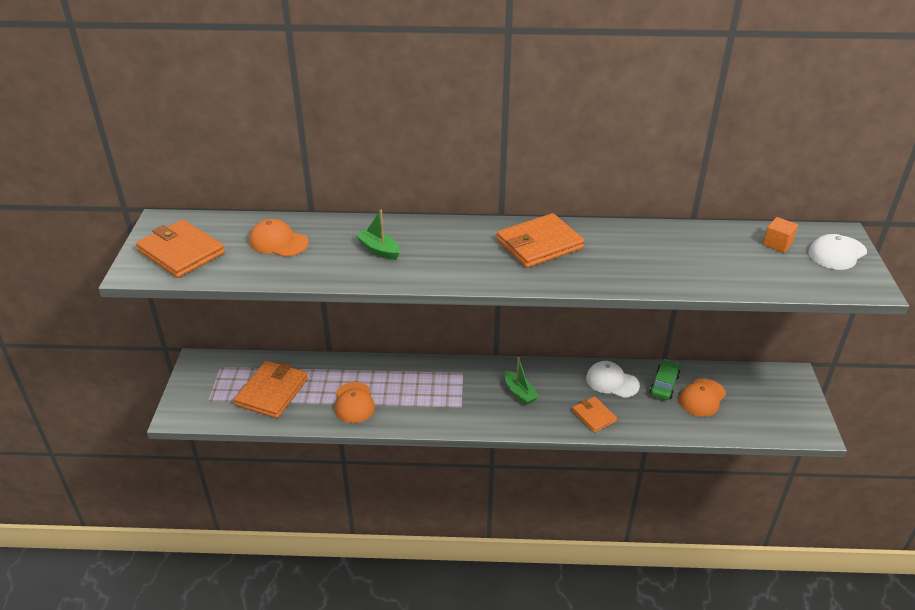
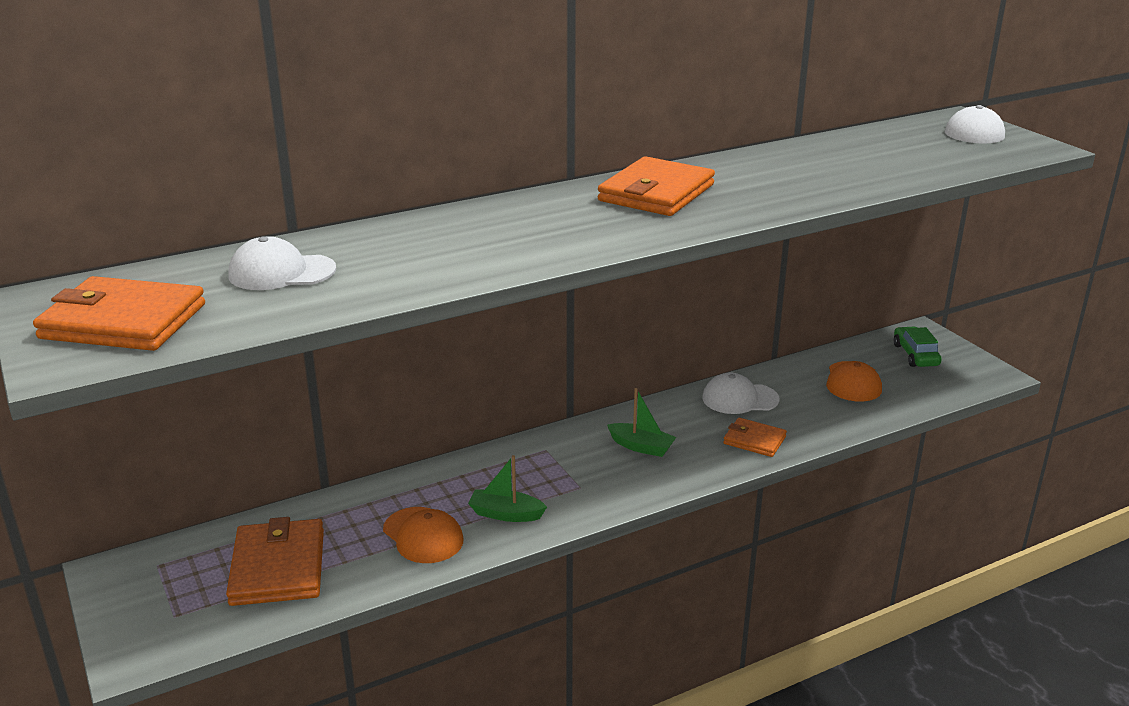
camera: 30 degrees left, 10 degrees down
orange cap [249,219,309,257] -> white cap [228,236,336,290]
green boat [356,210,400,260] -> green boat moved to [468,455,547,522]
green car [649,360,680,400] -> green car moved to [894,327,942,367]
orange cube [763,217,798,253] -> none

